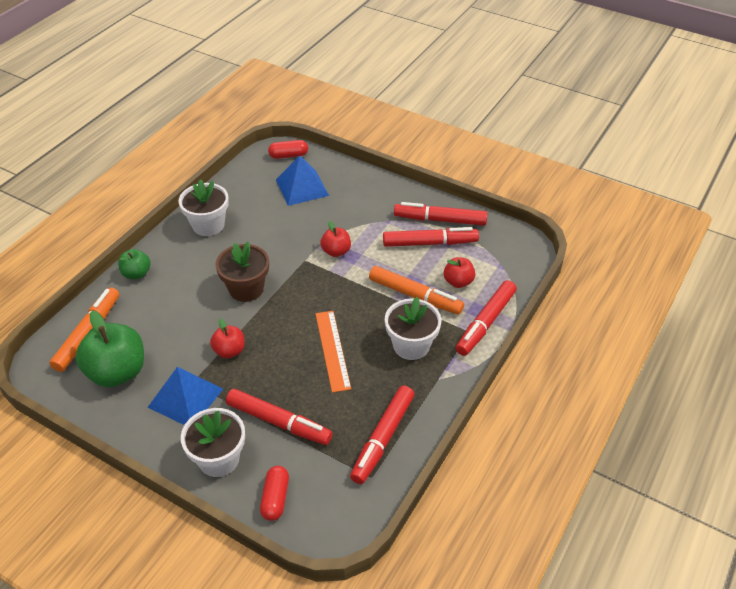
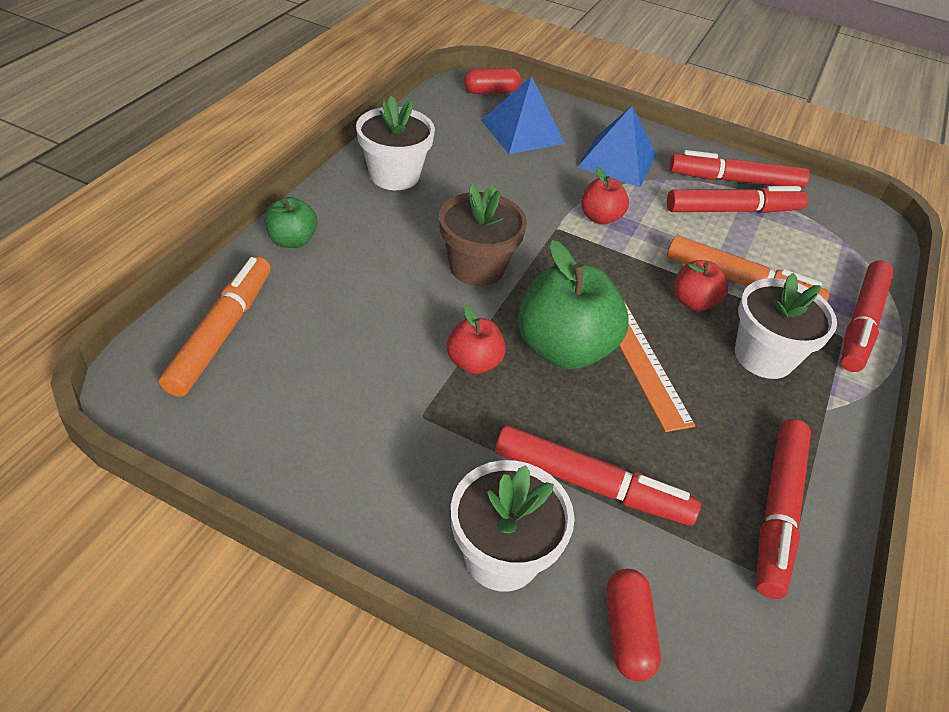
camera: 10 degrees left, 0 degrees up
green apple [75,311,144,387] -> green apple moved to [518,240,629,369]
blue pyramid [147,367,223,425] -> blue pyramid moved to [577,106,656,187]
red apple [444,257,475,288] -> red apple moved to [674,260,728,311]

